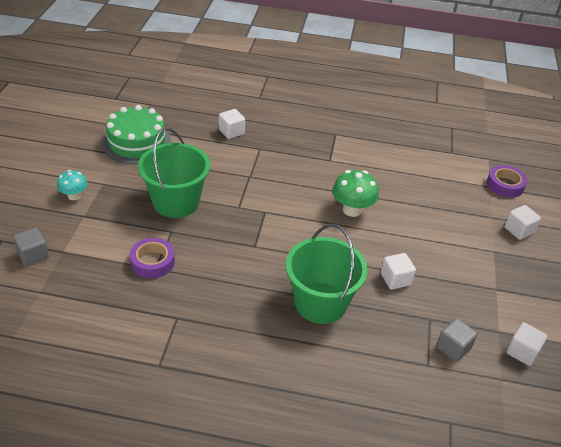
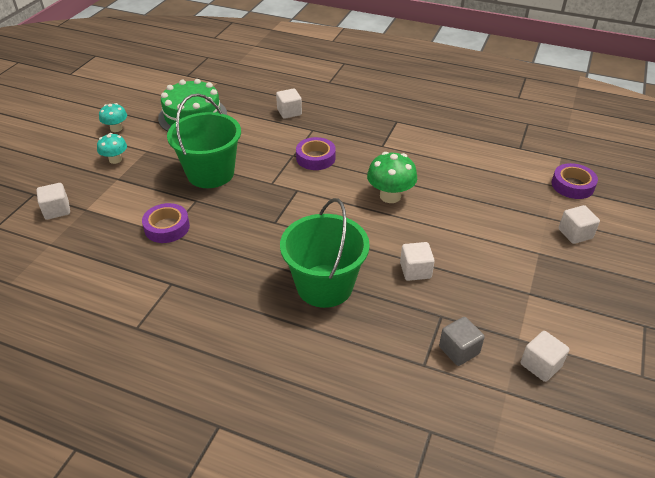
camera: 15 degrees right, 0 degrees up
grey cube [13,228,49,266] -> white cube [36,183,70,220]
none -> turquoise mushroom [99,103,127,132]
none -> purple tape [296,137,336,170]

